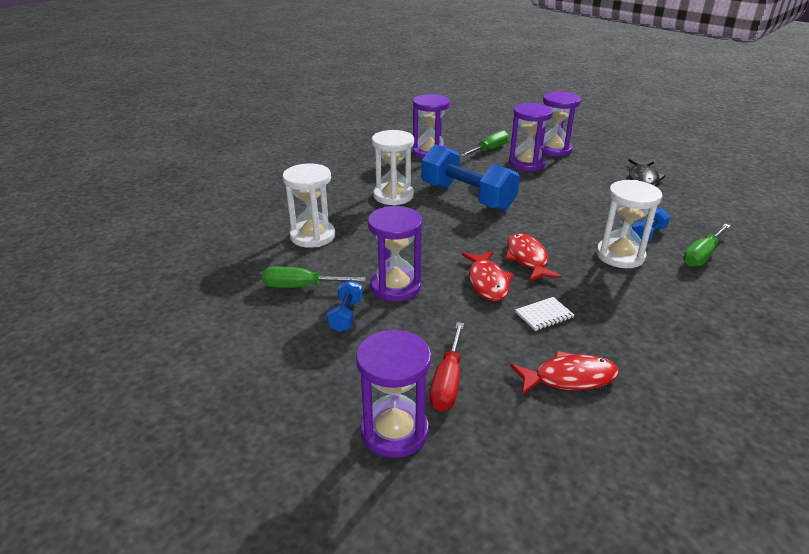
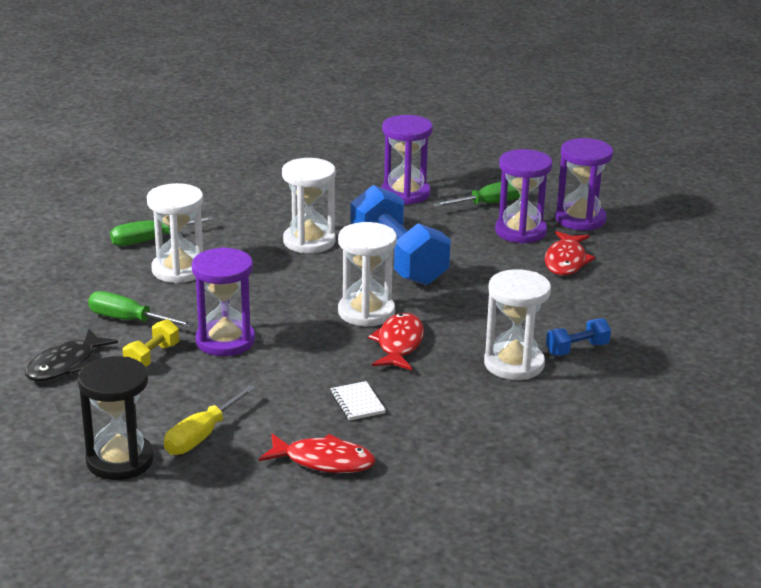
camera: 20 degrees right, 5 degrees down
blue dumbbell [327,279,362,332] -> yellow dumbbell [123,319,179,367]
purple hourglass [356,329,431,458] -> black hourglass [77,356,154,480]
red screwdriver [430,322,464,411] -> yellow screwdriver [164,385,256,455]
red fish [462,251,514,301] -> red fish moved to [545,231,595,275]
white notebook [515,297,574,331] -> white notebook turned 75 degrees clockwise [330,381,386,421]
black fish [628,159,665,186] -> black fish moved to [25,329,118,381]
green screwdriver [683,224,731,267] -> green screwdriver moved to [110,216,214,246]
none -> white hourglass [338,222,397,327]

